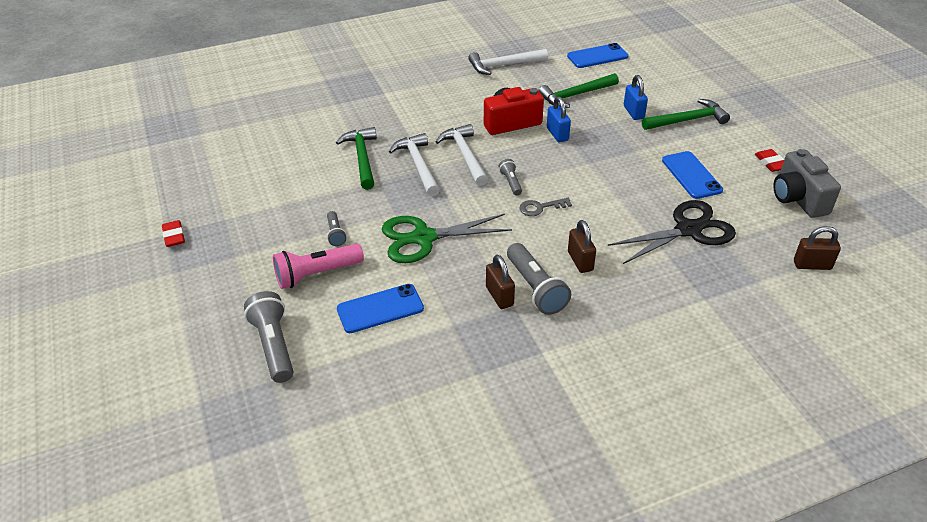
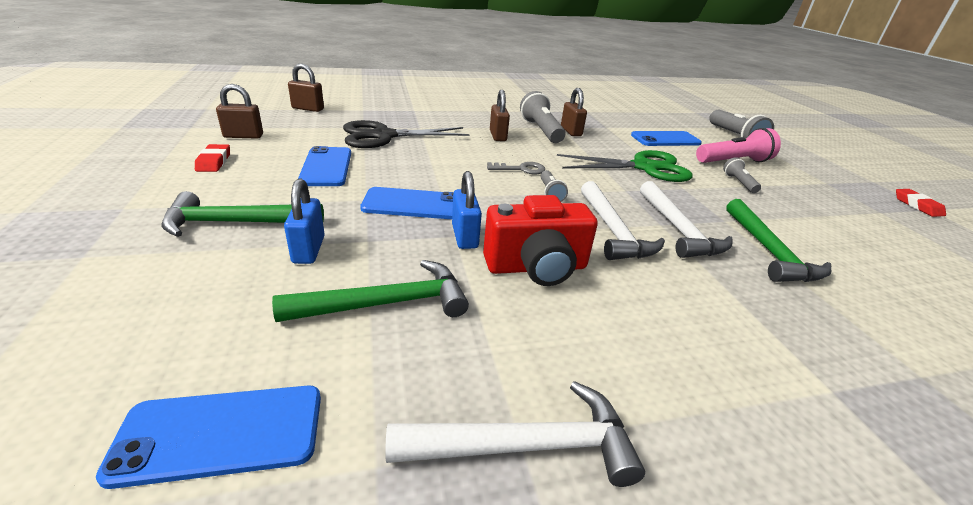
camera: 175 degrees left, 10 degrees down
grey camera [773,149,841,218] -> brown padlock [216,84,263,139]
none -> blue phone [360,187,454,219]

